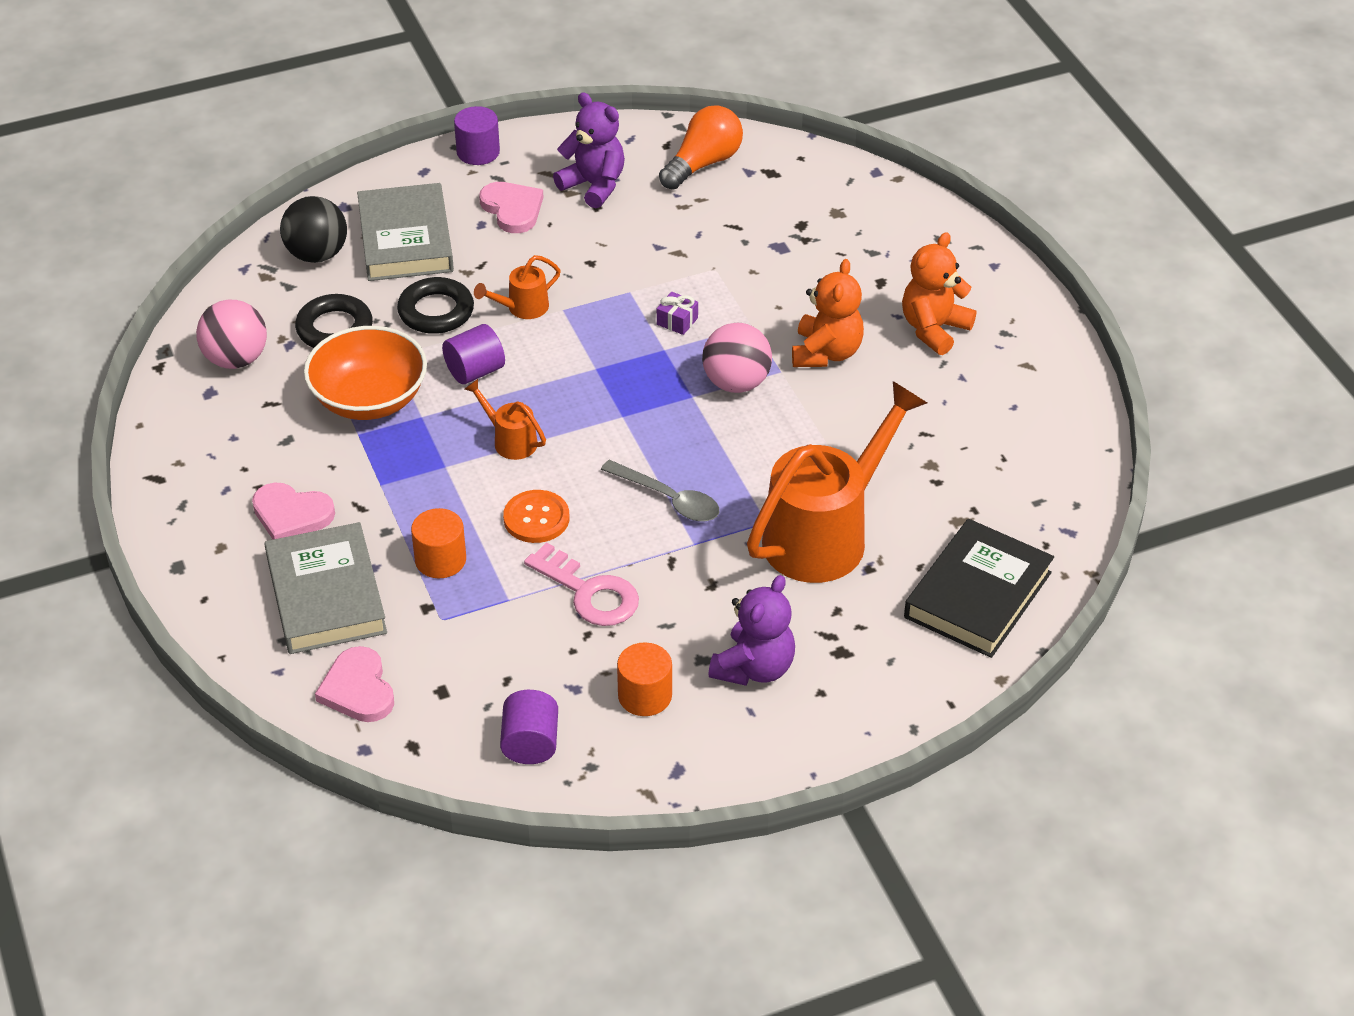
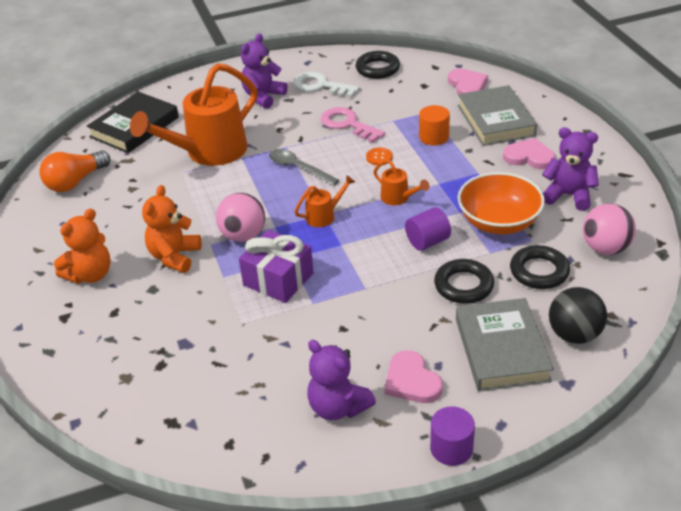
camera: 175 degrees left, 5 degrees down
orange watering can [474,255,561,319] -> orange watering can moved to [295,175,355,227]
purple cylinder [500,690,558,764] -> black ring [356,51,400,79]
orange button [503,490,569,543] -> orange button [366,147,393,165], size x0.66
orange cylinder [617,642,672,716] -> white key [293,72,360,98]
purple gift [657,292,698,335] -> purple gift [239,230,314,303], size x2.21
orange light bulb [659,105,743,189] -> orange light bulb moved to [39,150,110,192]
none -> purple teddy bear [542,127,599,211]

